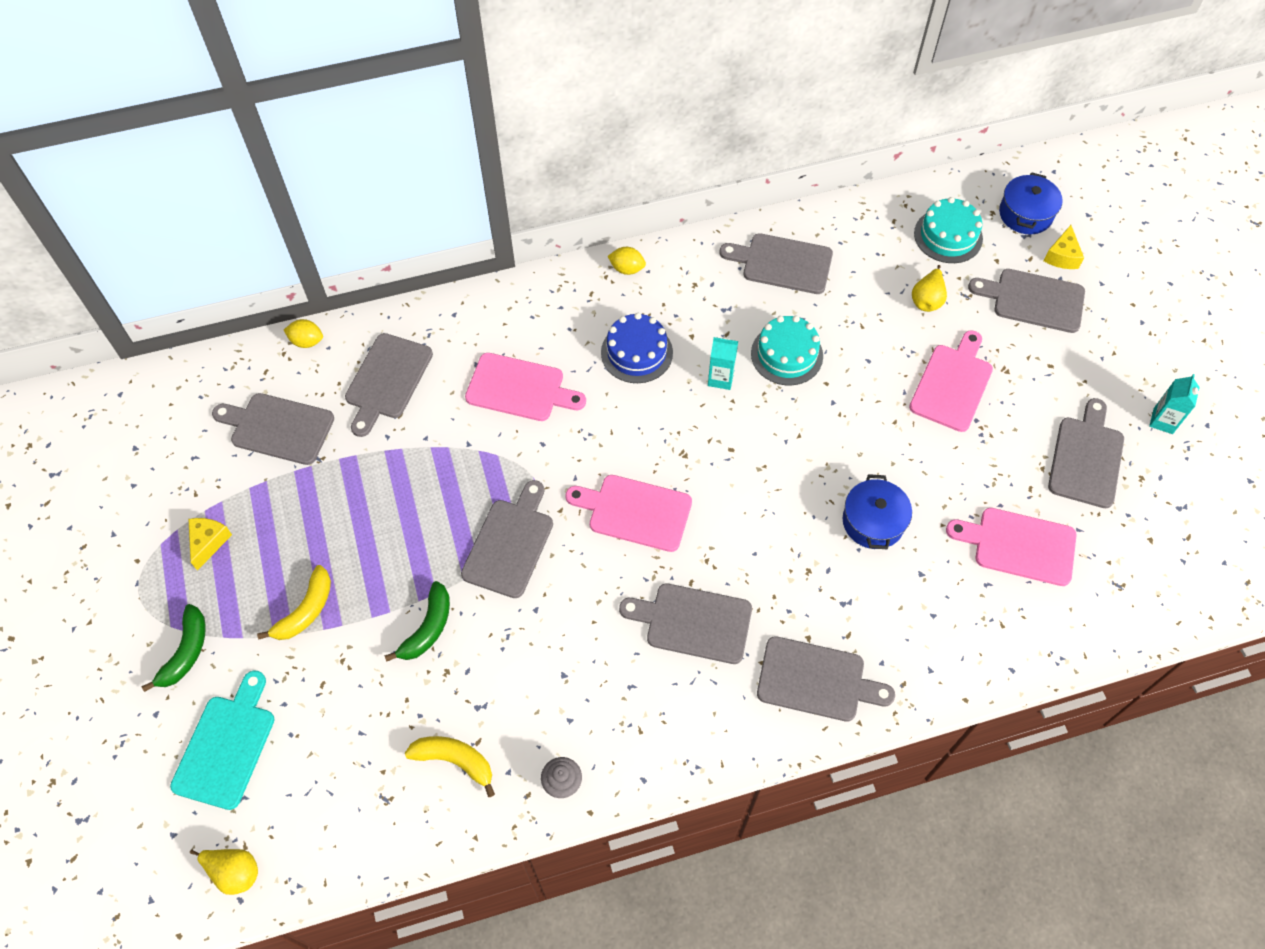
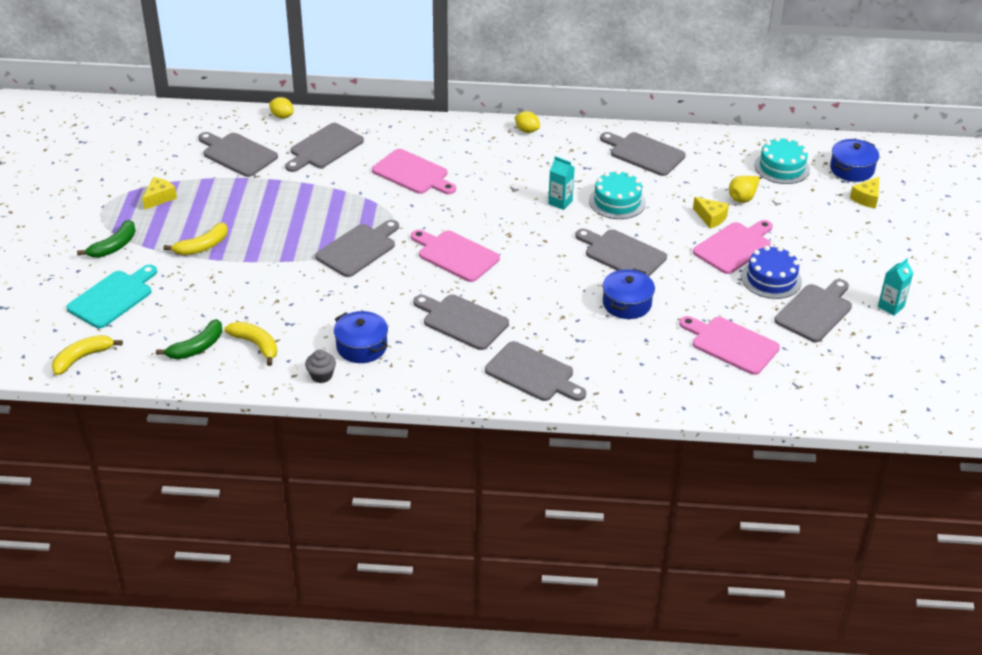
camera: 20 degrees right, 20 degrees down
yellow pear [190,849,258,895] -> yellow banana [52,335,123,375]
green banana [385,581,450,662] -> green banana moved to [156,319,222,359]
blue cake [601,313,673,383] -> blue cake moved to [741,246,802,299]
grey cutting board [968,269,1085,333] -> grey cutting board moved to [575,229,667,276]
none -> blue pot [334,311,388,363]
none -> yellow cheese [693,197,729,229]

